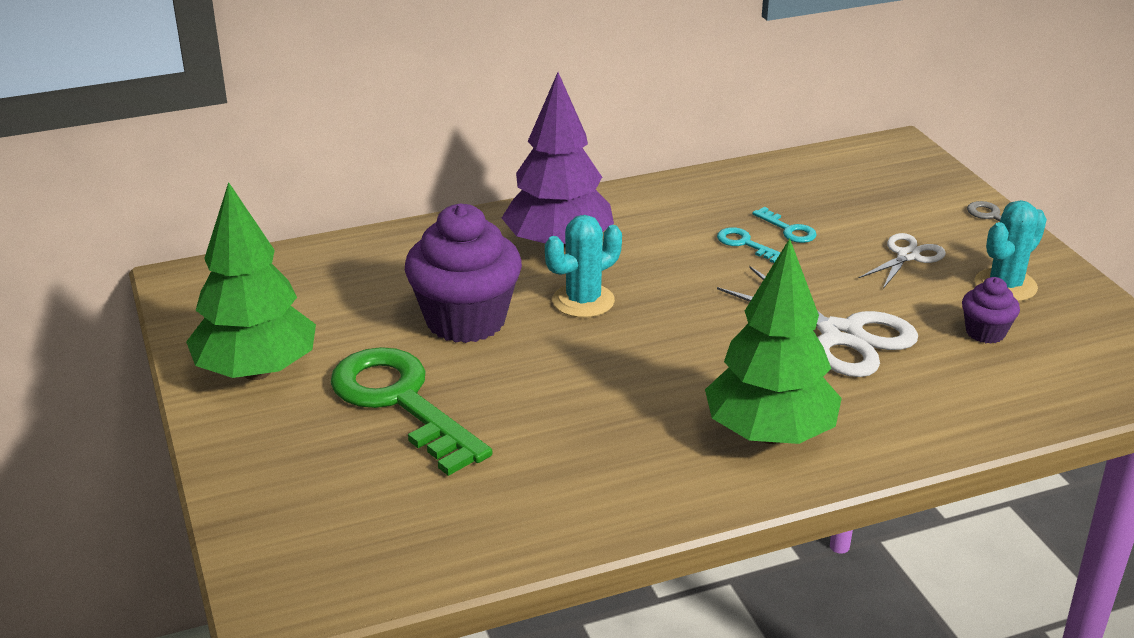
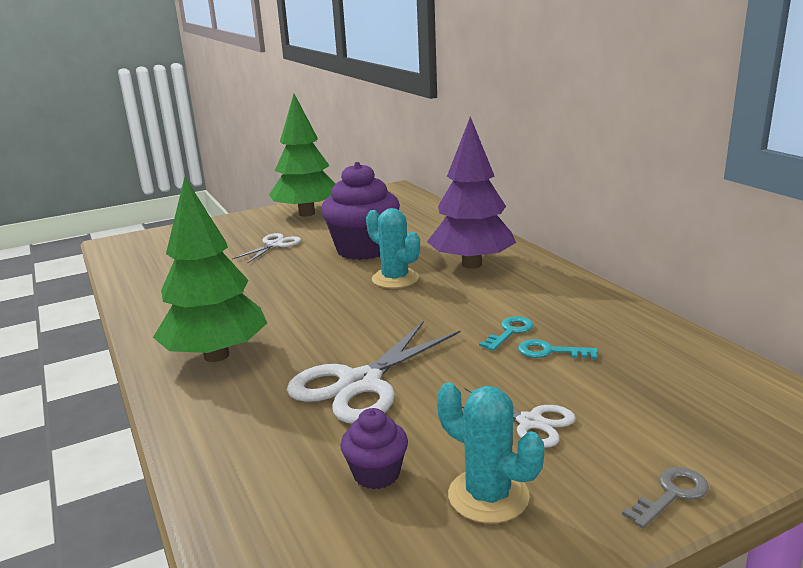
camera: 85 degrees right, 10 degrees down
green key [330,347,492,476] -> white scissors [232,233,301,264]
turquoise key [752,207,817,243] -> turquoise key turned 60 degrees clockwise [518,339,598,360]

